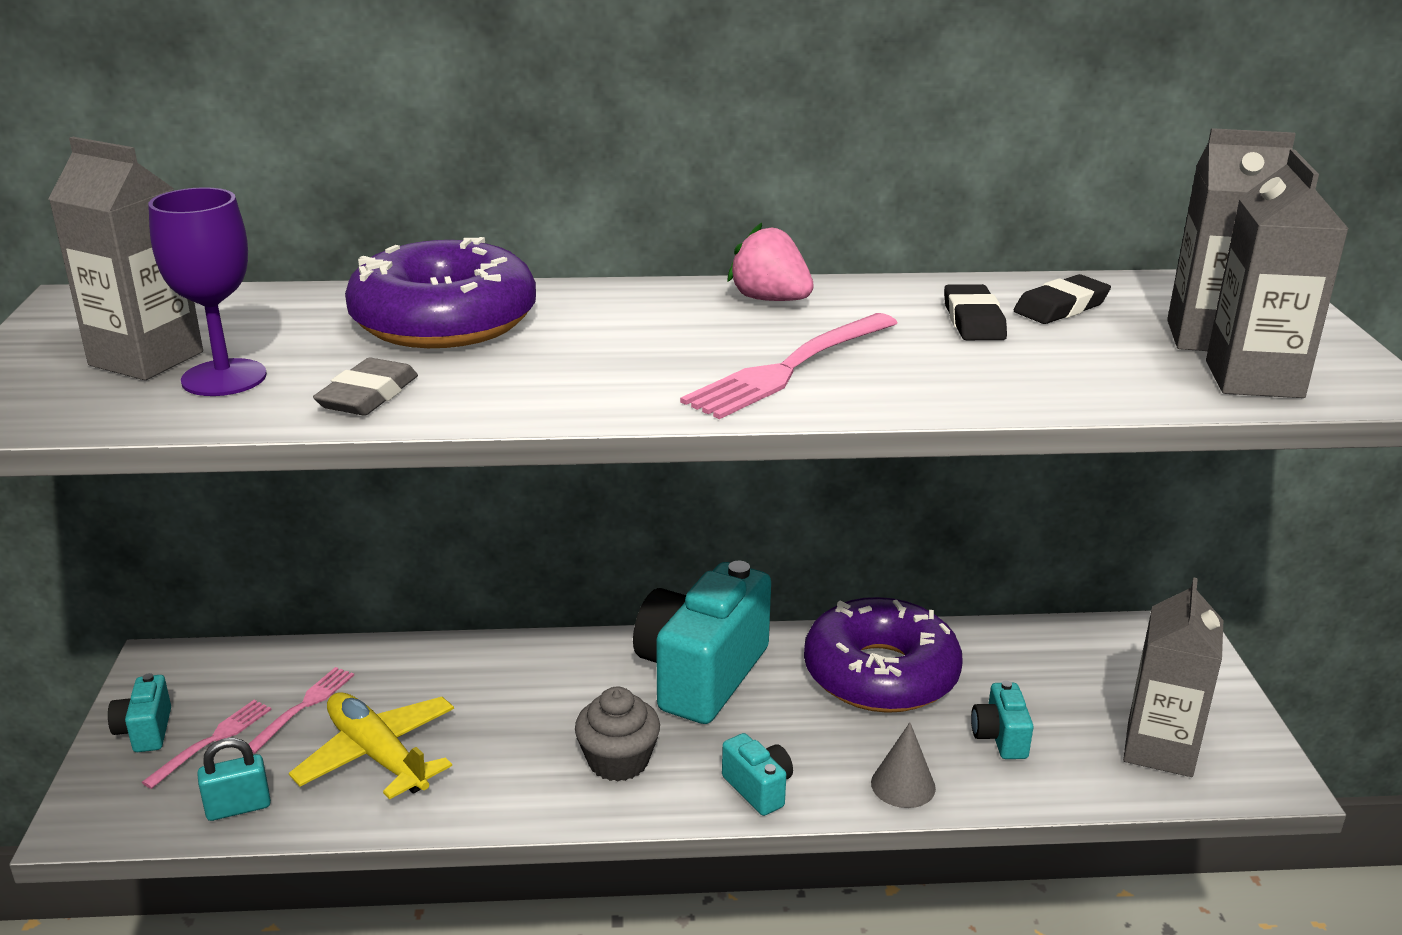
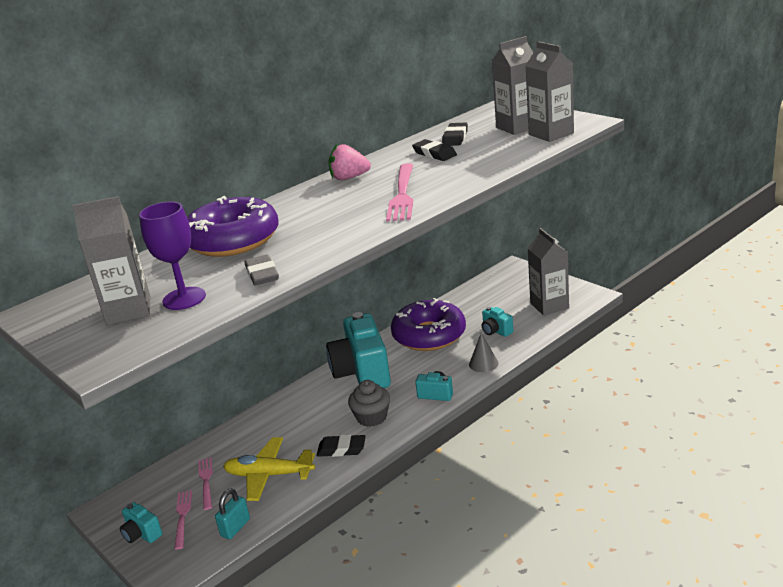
camera: 35 degrees left, 0 degrees up
none -> black eraser [317,434,366,457]

